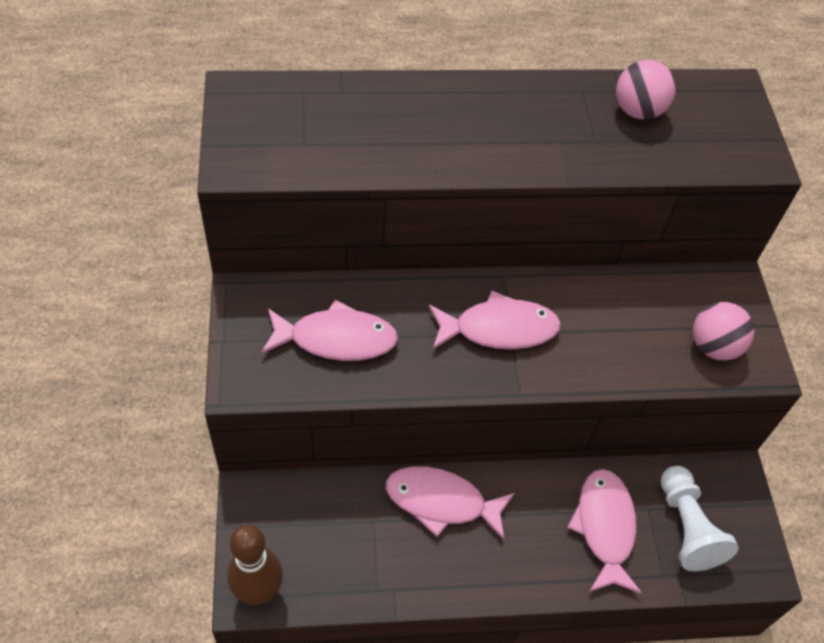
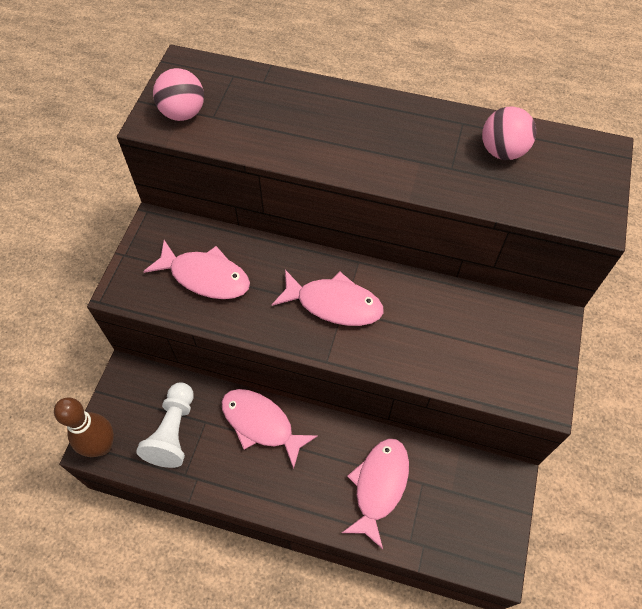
camera: 25 degrees right, 5 degrees up
white pawn [661,466,739,571] -> white pawn moved to [136,383,194,468]
pink ball [693,302,754,360] -> pink ball moved to [153,68,204,121]

